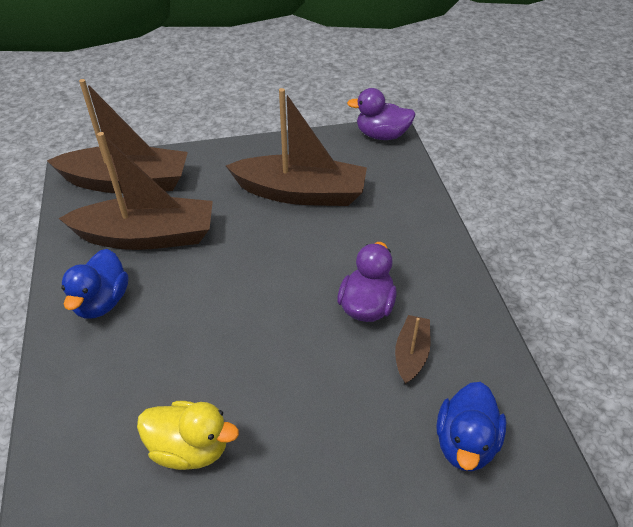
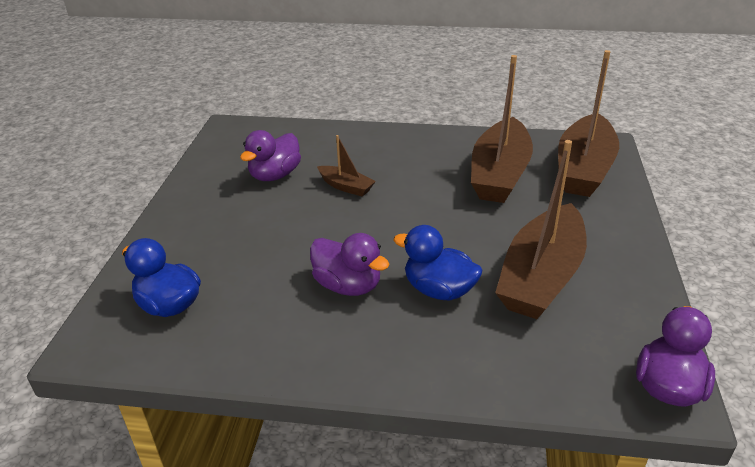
camera: 110 degrees right, 10 degrees down
blue duck [61,249,128,319] -> blue duck moved to [394,225,482,300]
yellow duck [137,401,239,470] -> purple duck [240,130,301,181]
brown boat [395,315,430,384] -> brown boat moved to [317,135,376,196]

